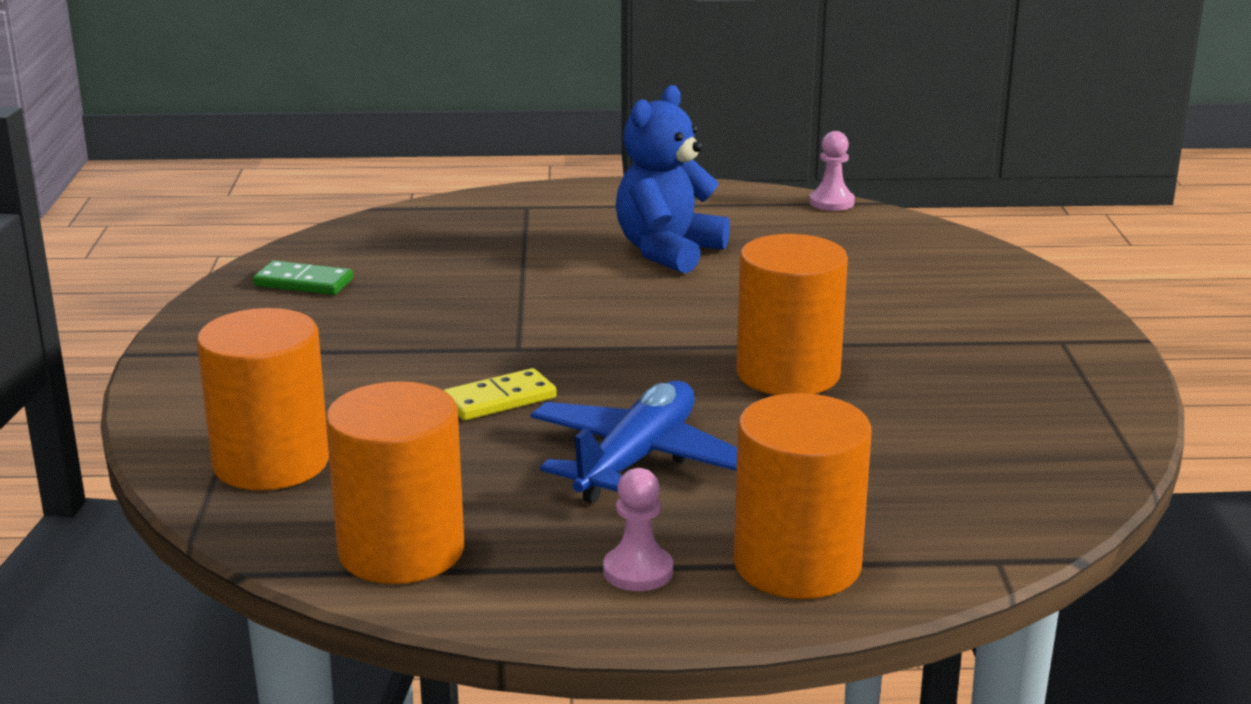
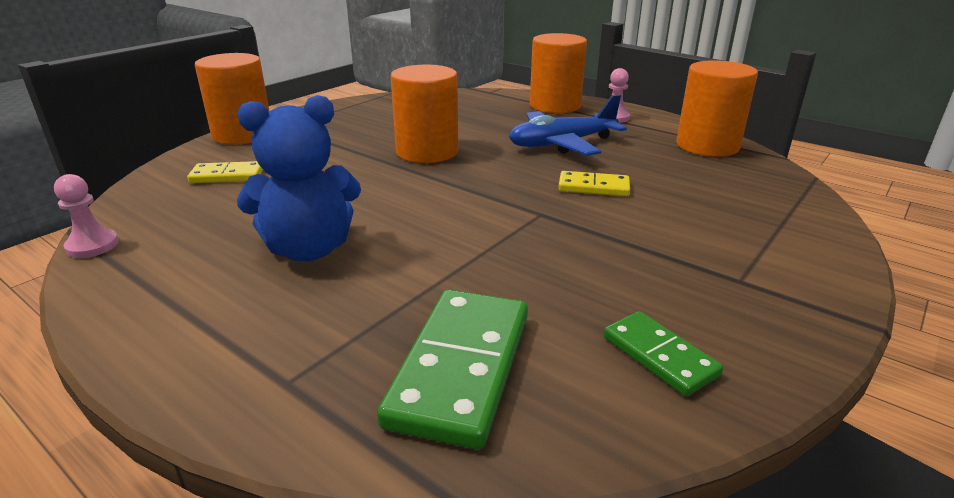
camera: 140 degrees left, 5 degrees up
orange cylinder [197,308,329,490] -> orange cylinder moved to [195,53,269,144]
none -> yellow domino [187,161,263,183]
none -> green domino [377,290,528,450]

